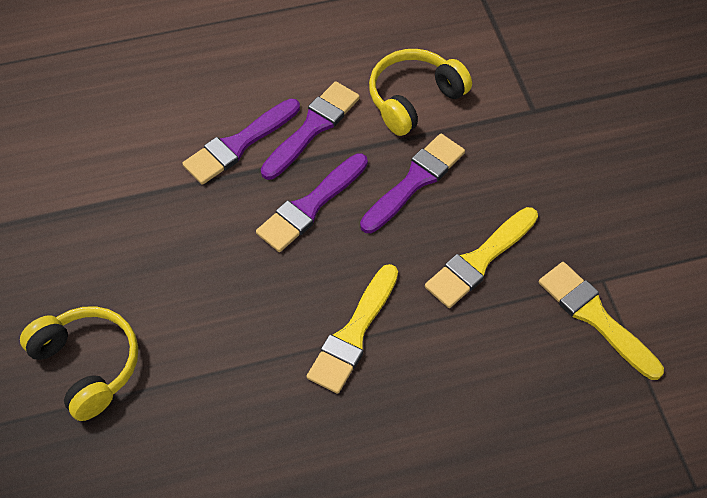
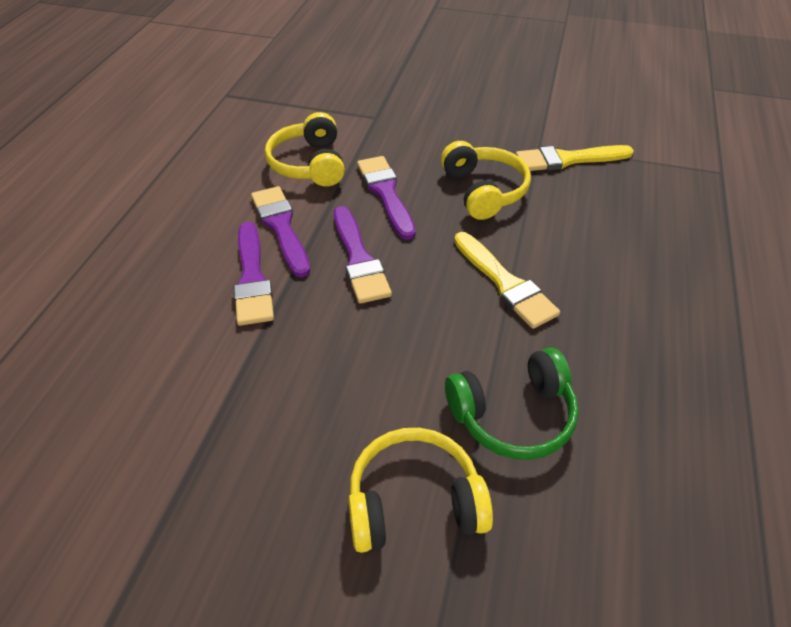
camera: 60 degrees left, 10 degrees down
yellow brush [425,207,538,308] -> yellow headphones [441,141,531,220]
none -> green headphones [445,348,579,460]

